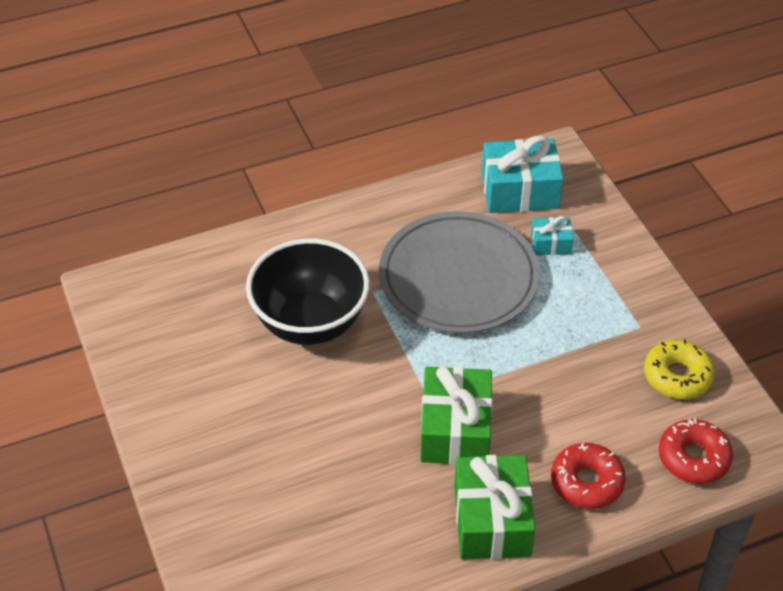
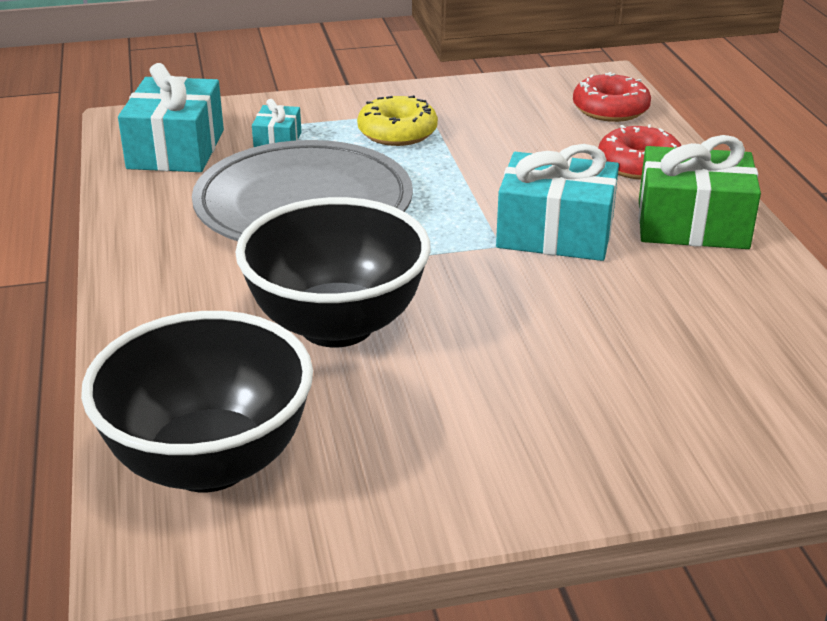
camera: 80 degrees left, 15 degrees down
green gift [420,366,492,465] -> turquoise gift [496,144,619,261]
yellow donut [644,339,715,399] -> yellow donut moved to [357,95,438,146]
none -> black bowl [81,311,313,492]

